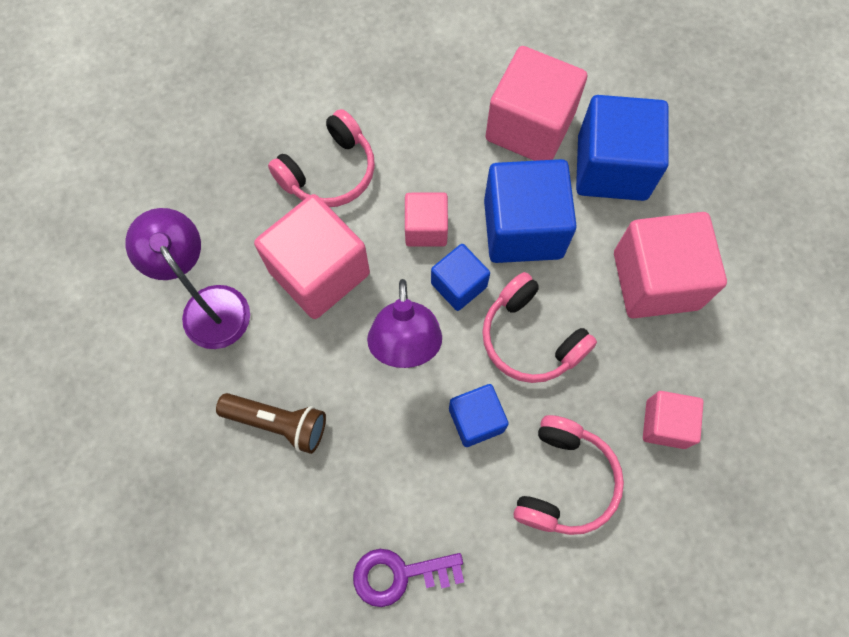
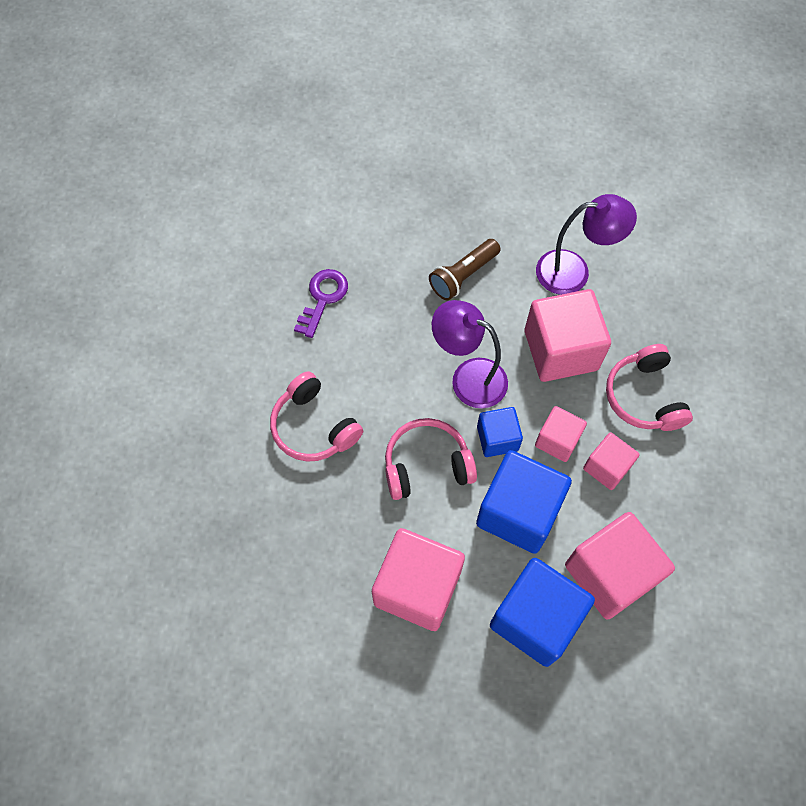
camera: 120 degrees right, 5 degrees down
blue cube [449,384,509,447] -> none
pink cube [643,391,704,449] -> pink cube moved to [583,433,639,490]

